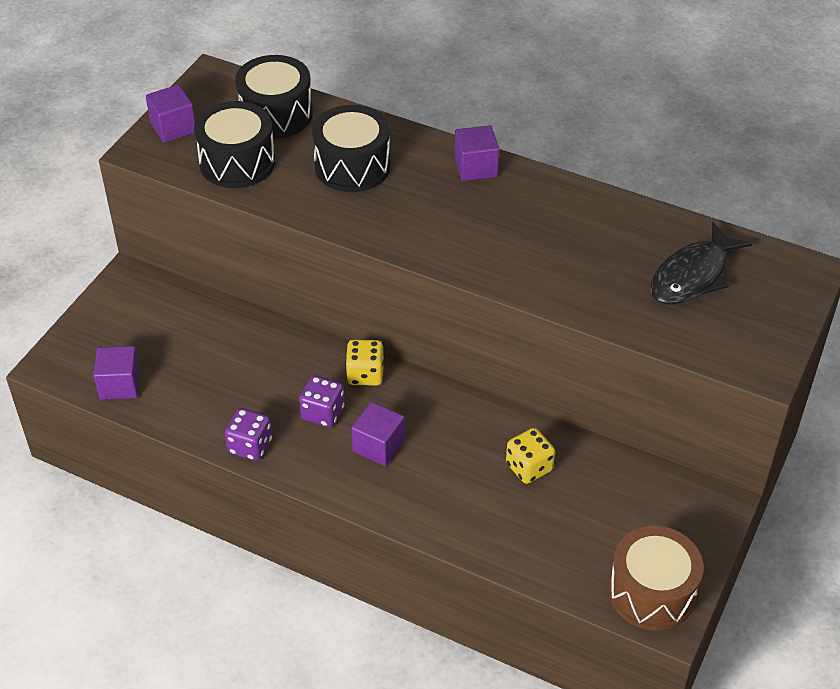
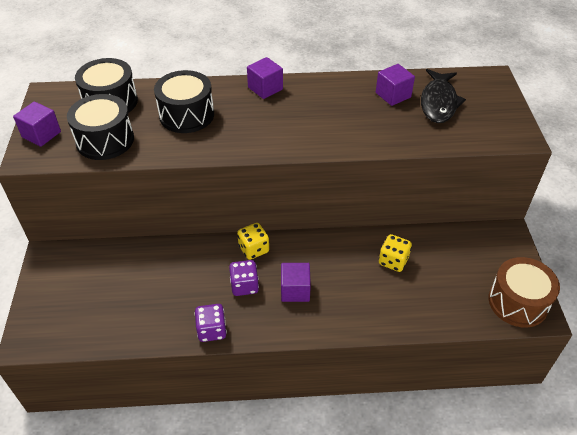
camera: 30 degrees left, 0 degrees up
purple cube [94,346,140,400] -> purple cube moved to [376,64,415,106]

